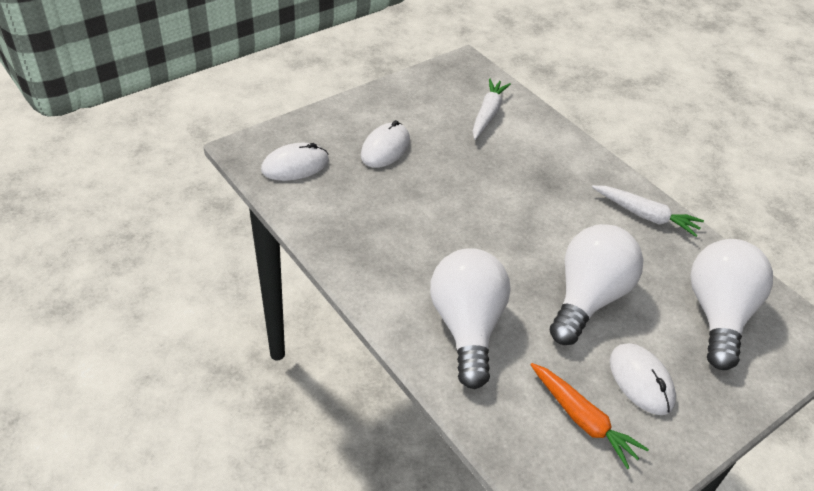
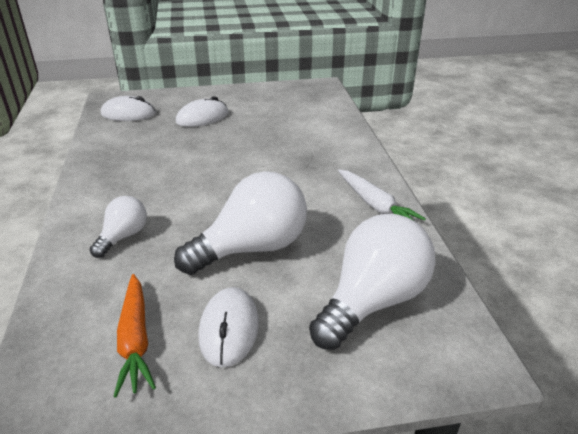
camera: 30 degrees right, 10 degrees down
white light bulb [430,248,511,389] -> white light bulb [90,196,147,258], size x0.53
white carrot [473,79,511,140] -> none

